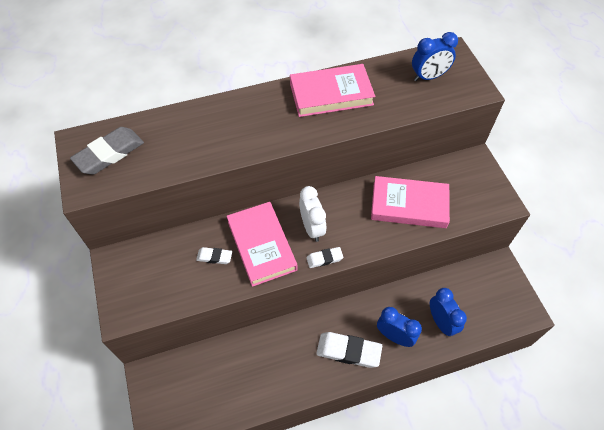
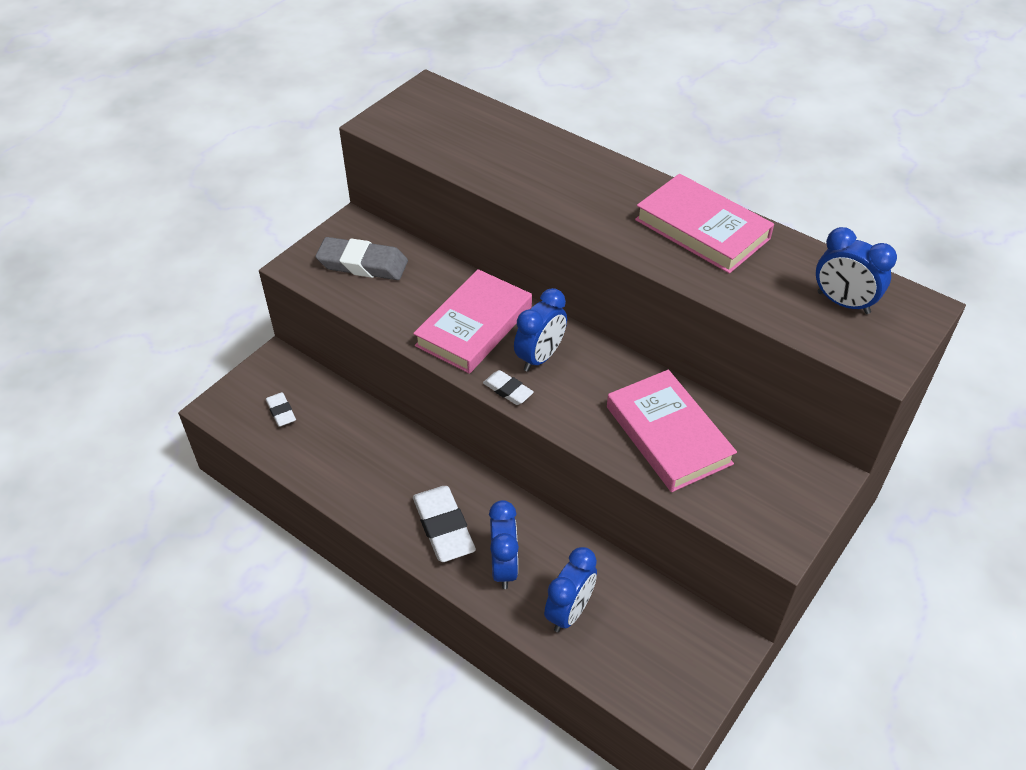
camera: 55 degrees right, 10 degrees down
grey eraser [70,127,144,175] -> grey eraser moved to [315,237,408,280]
white eraser [196,247,232,264] -> white eraser moved to [266,392,296,427]
white clock [299,186,326,242] -> blue clock [514,288,567,372]

